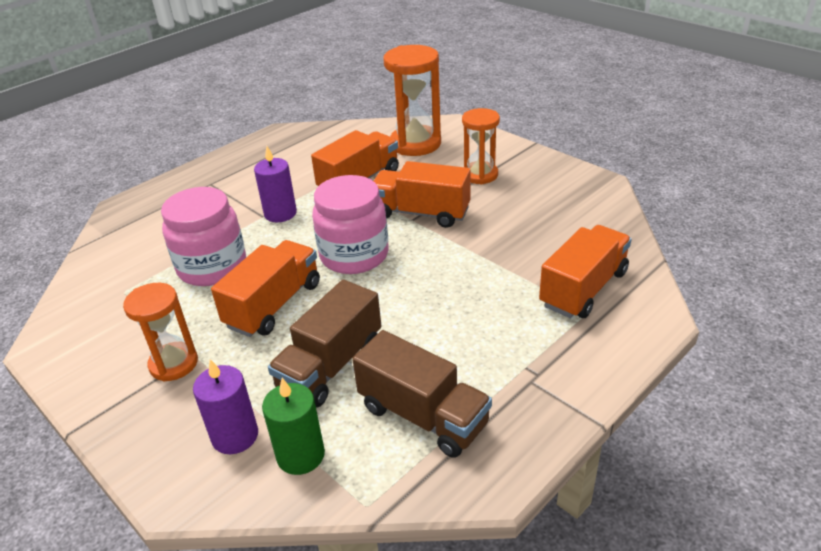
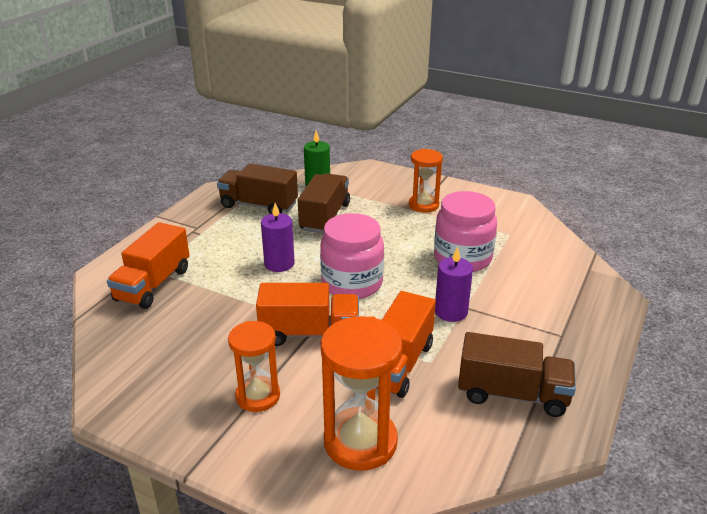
camera: 160 degrees right, 5 degrees down
purple candle [193,359,258,454] -> purple candle moved to [261,203,295,272]
orange truck [211,240,320,337] -> none
none -> brown truck [458,332,576,417]

